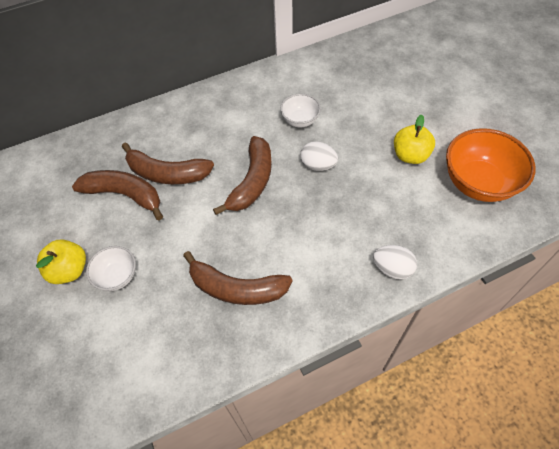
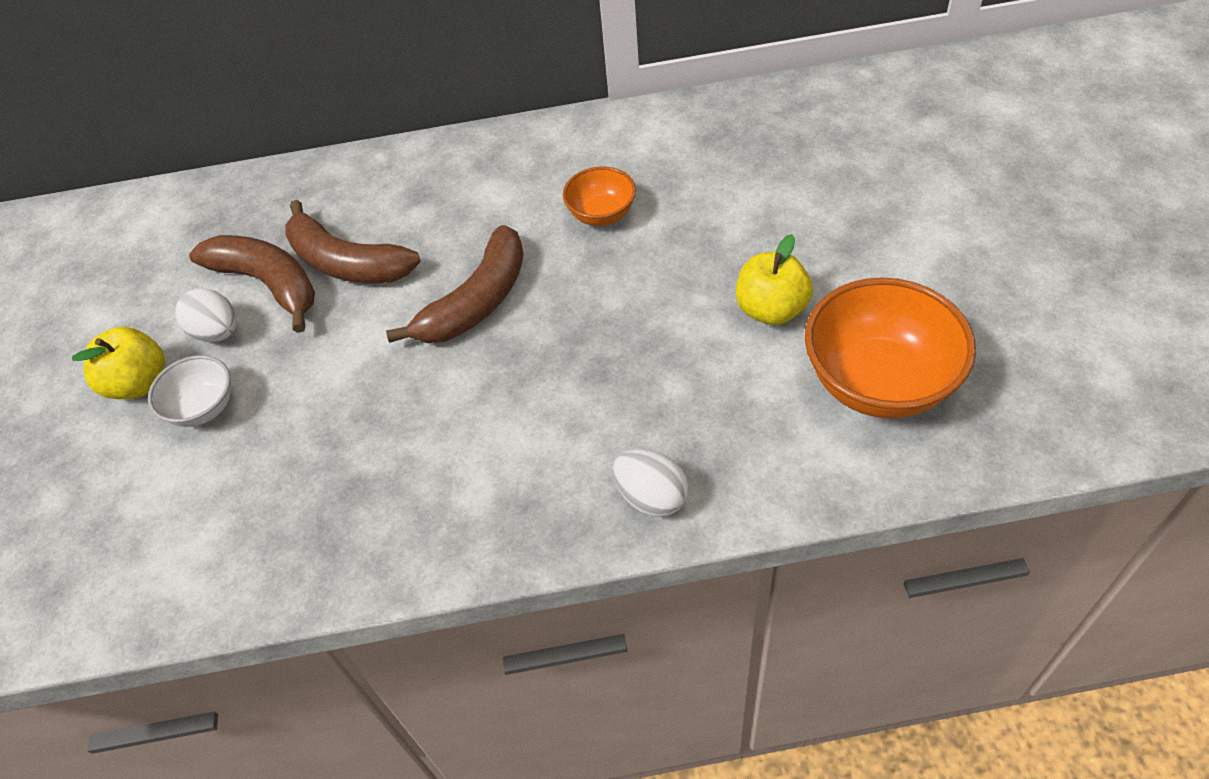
camera: 20 degrees right, 5 degrees down
brown banana [183,251,293,305] -> none
white bowl [280,94,321,127] -> orange bowl [563,166,636,226]
white egg [300,141,338,171] -> white egg moved to [175,288,237,342]

